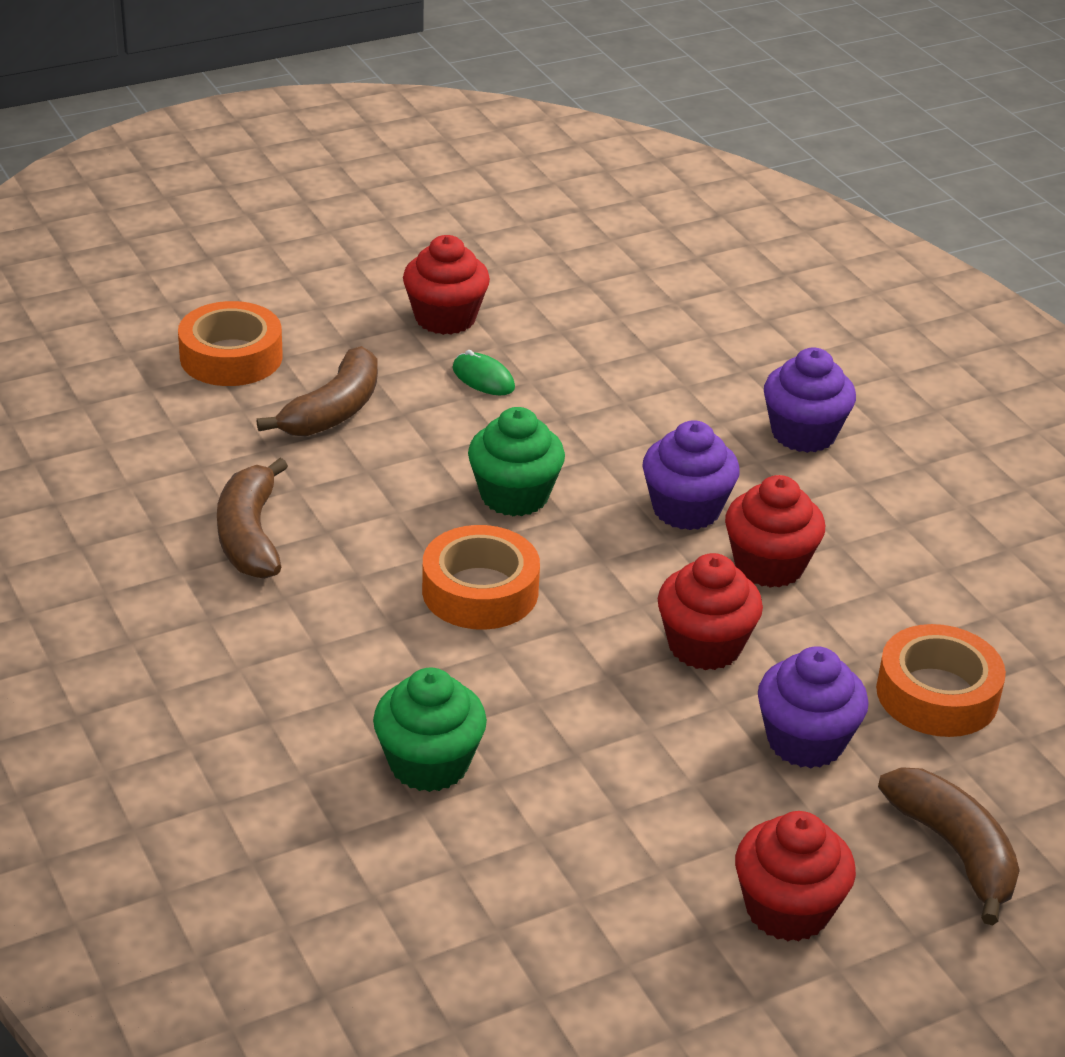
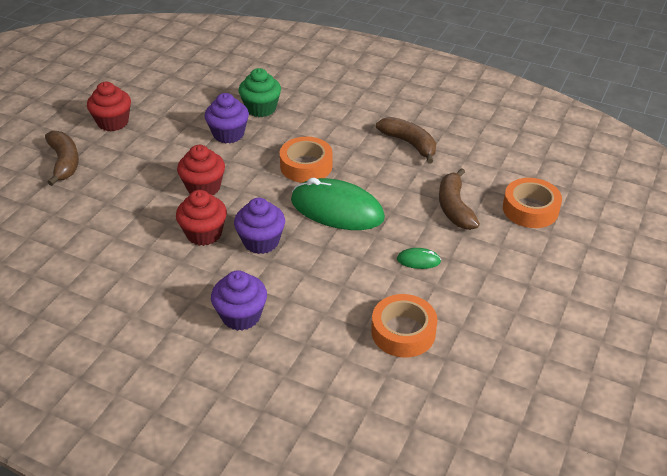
camera: 145 degrees right, 5 degrees up
red cupcake [403,235,490,335] -> none
green cupcake [468,407,565,516] -> green mouse [291,178,385,230]
purple cupcake [758,646,869,768] -> purple cupcake moved to [204,93,249,143]
orange tape [876,624,1006,737] -> orange tape moved to [371,294,438,357]
brown banana [878,767,1020,925] -> brown banana turned 135 degrees counterclockwise [45,131,79,186]

